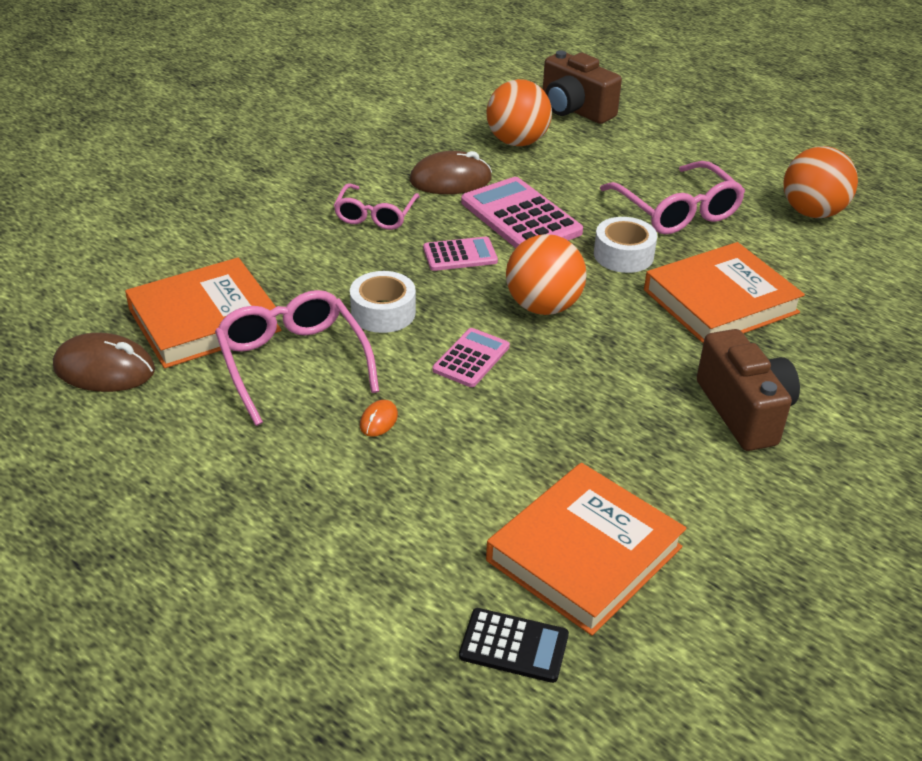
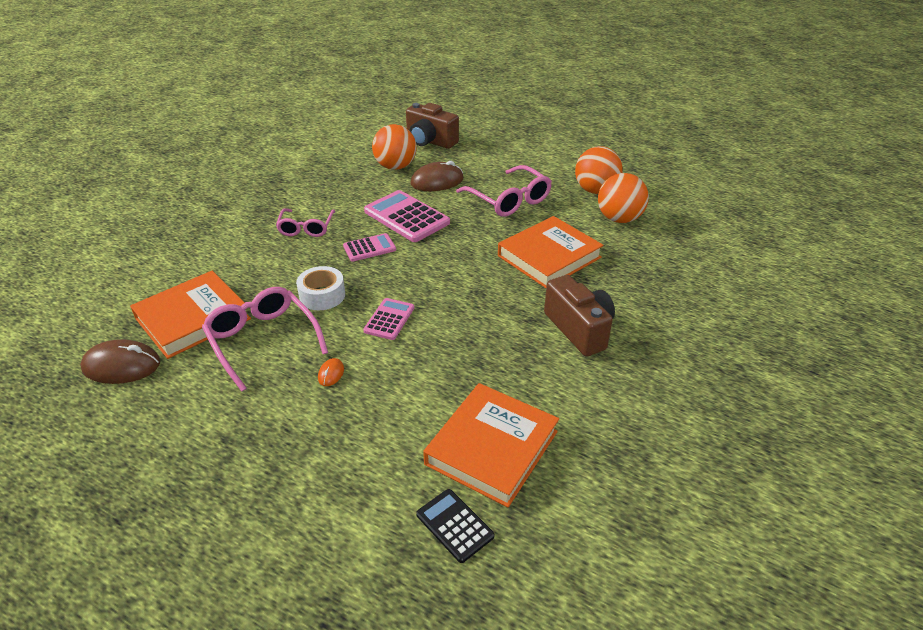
camera: 10 degrees left, 0 degrees up
brown mouse [409,151,492,194] -> brown mouse moved to [410,161,464,191]
black calculator [459,608,569,683] -> black calculator turned 135 degrees counterclockwise [416,489,495,563]
orange ball [506,234,587,315] -> orange ball moved to [598,173,649,223]
white tape [594,217,657,273] -> none

